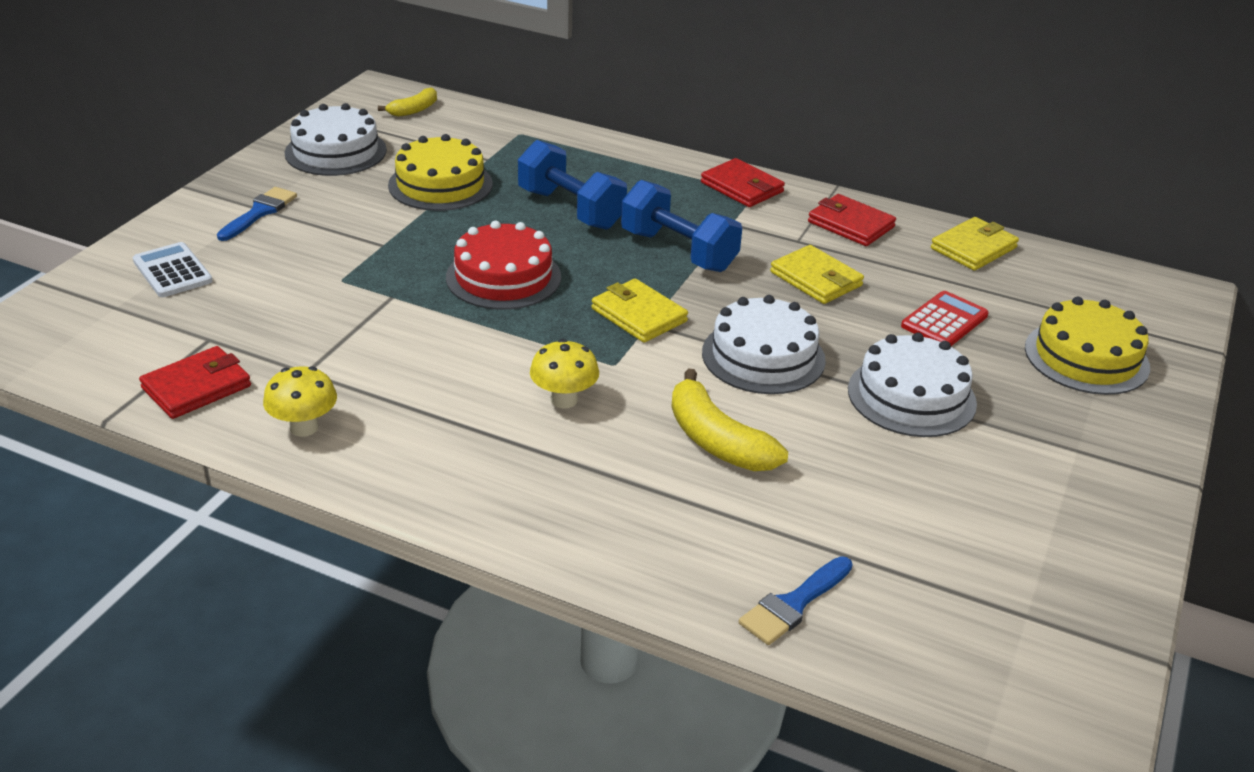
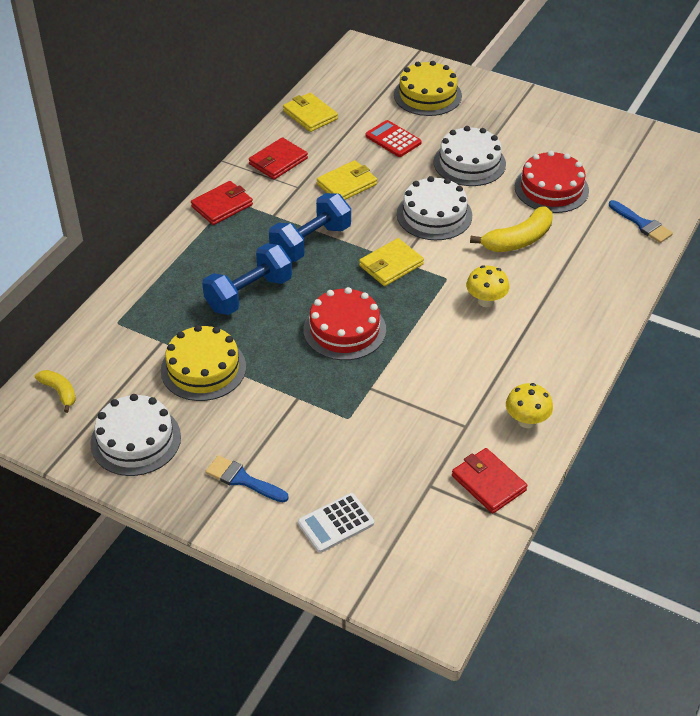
camera: 85 degrees left, 10 degrees up
none -> red cake [515,151,589,213]

